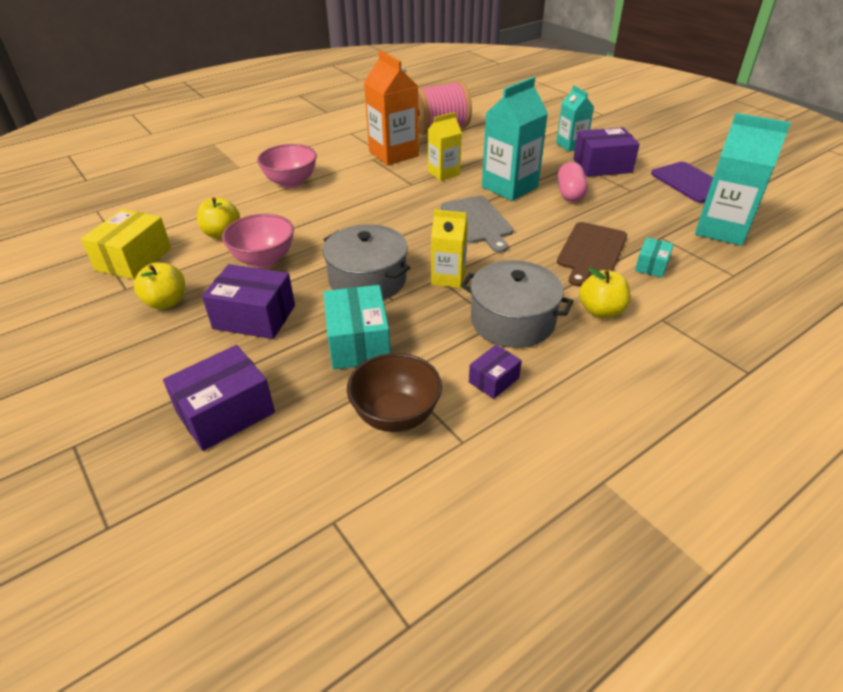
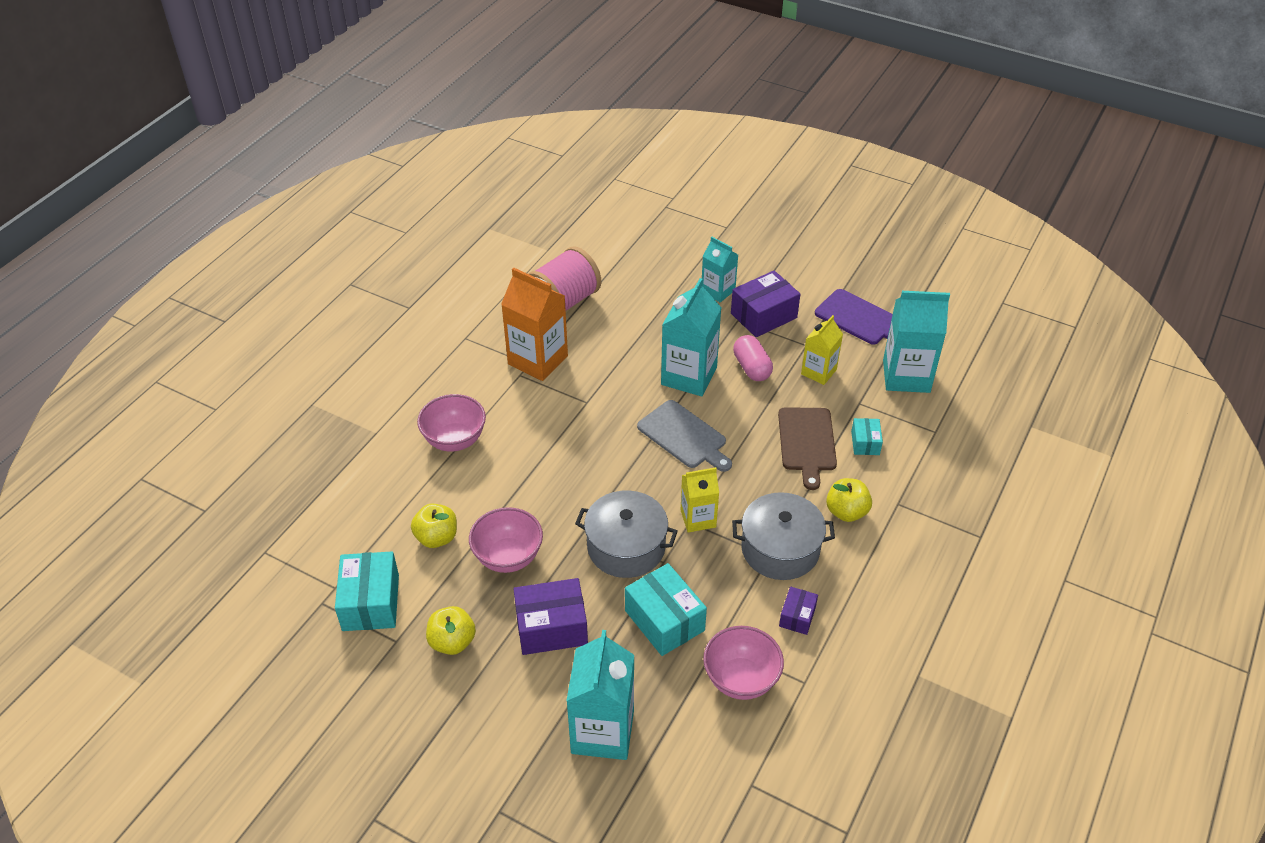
camera: 25 degrees left, 5 degrees up
yellow box [81,209,171,280] -> turquoise box [335,551,399,631]
purple box [163,345,275,451] -> turquoise carton [566,630,634,760]
brown bowl [347,353,442,432] -> pink bowl [703,626,784,700]
yellow carton [428,112,462,181] -> yellow carton moved to [801,315,843,385]

